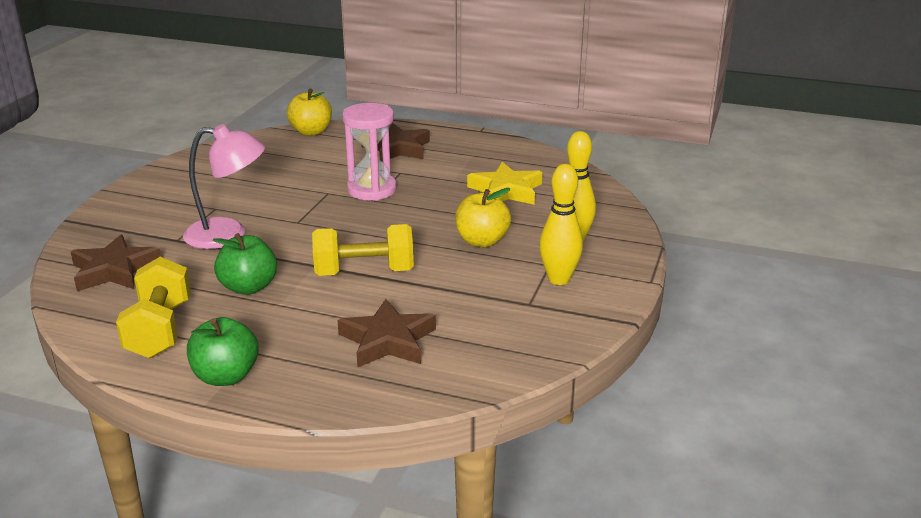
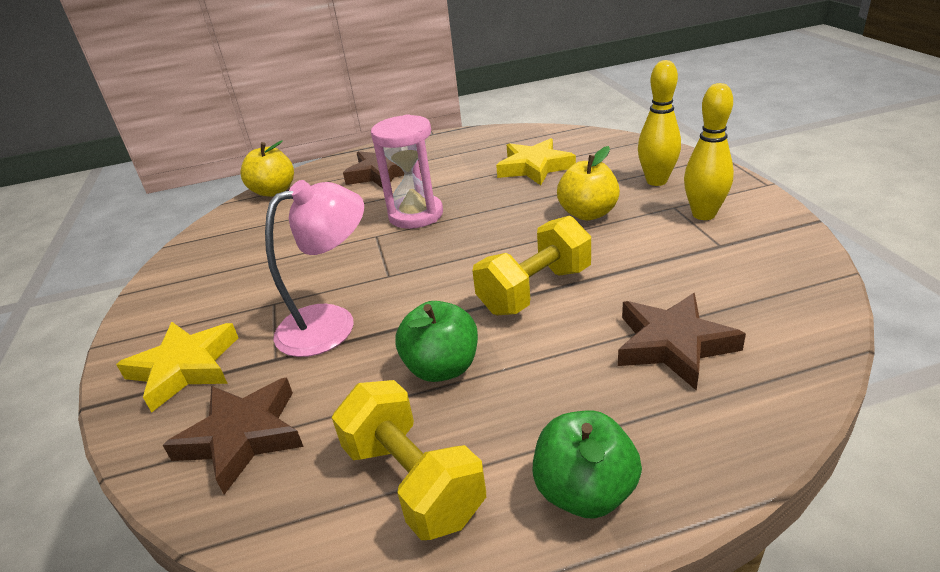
camera: 30 degrees left, 5 degrees up
none -> yellow star [116,322,238,413]

